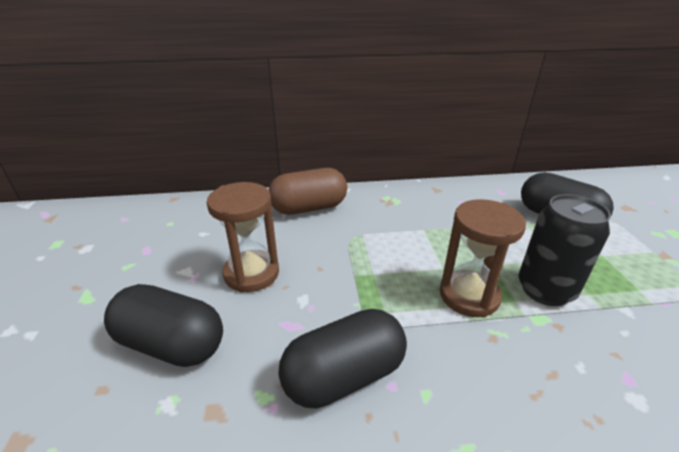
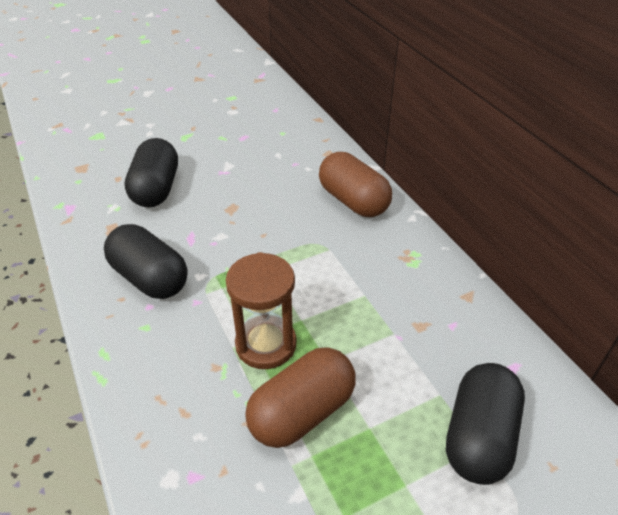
camera: 70 degrees right, 10 degrees up
brown hourglass [207,182,279,293] -> none
black can [519,194,611,306] -> brown capsule [245,348,356,448]

